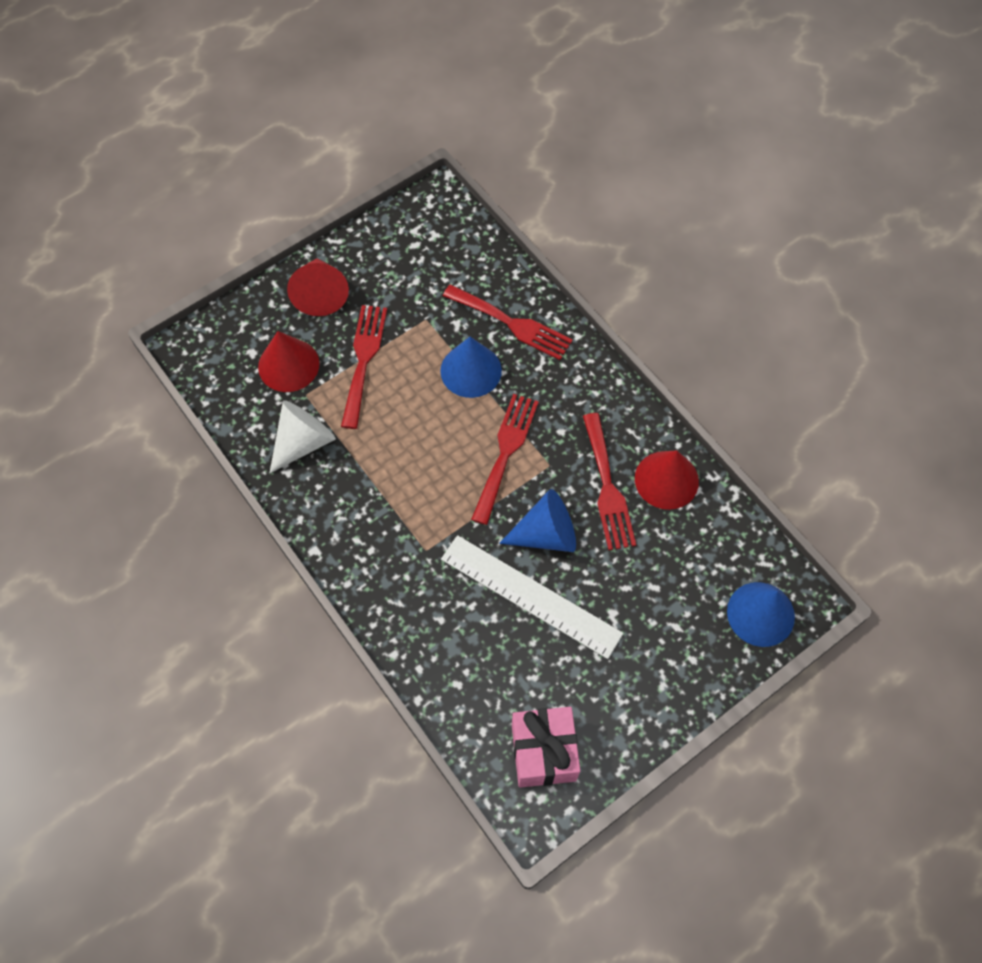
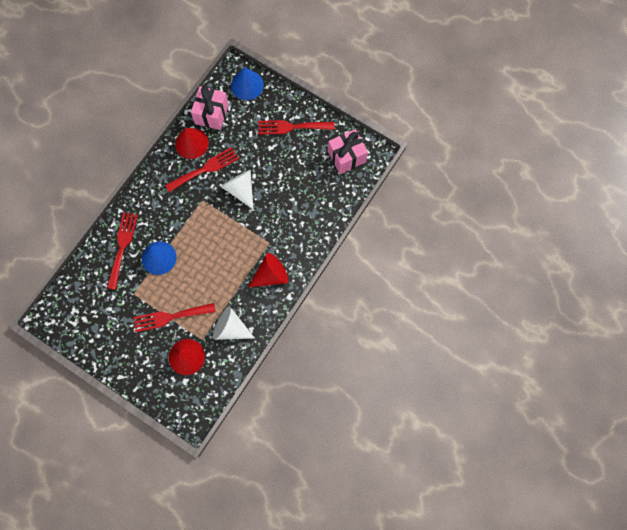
camera: 110 degrees left, 10 degrees up
red cone [287,258,349,316] -> red cone moved to [249,253,288,287]
white ruler [441,535,623,659] -> none
red fork [471,394,539,525] -> red fork moved to [258,120,335,135]
blue cone [499,489,576,552] -> white cone [220,170,254,210]
none -> pink gift [191,86,229,130]

